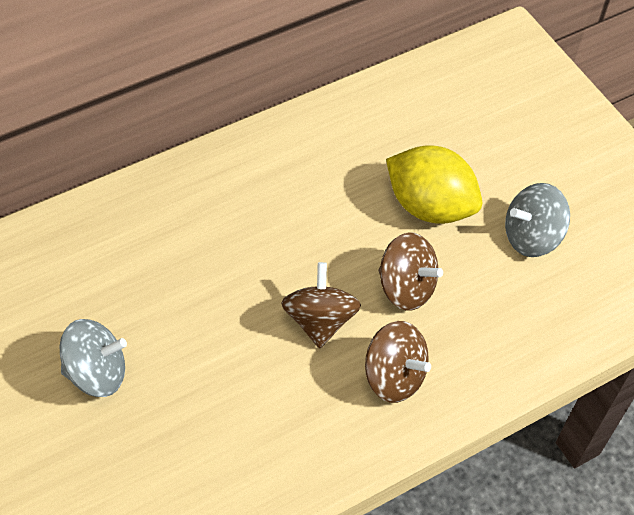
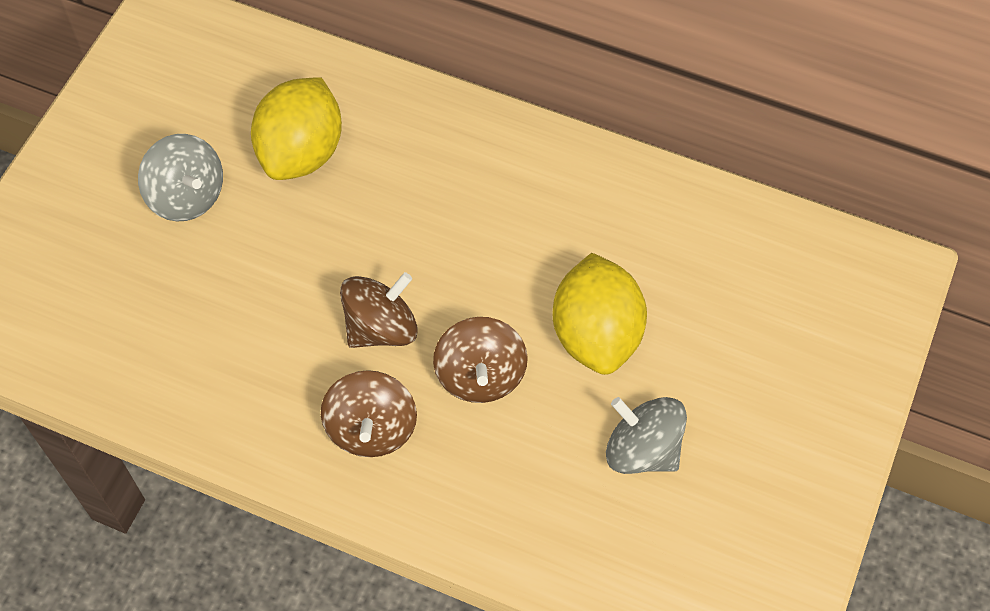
camera: 55 degrees right, 5 degrees up
none -> yellow lemon [251,77,342,180]

